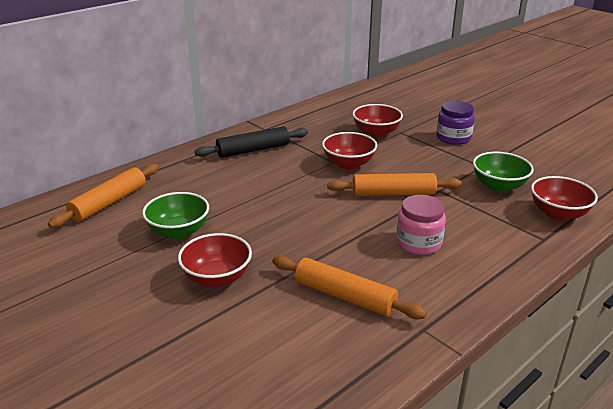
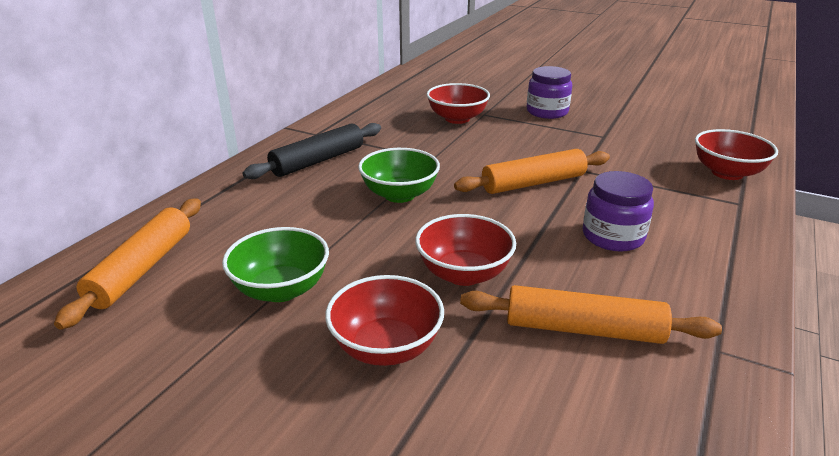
camera: 20 degrees left, 0 degrees up
red bowl [322,132,377,170] -> red bowl moved to [415,214,516,286]
pink jar [396,195,446,255] -> purple jar [583,171,654,252]
green bowl [473,152,534,192] -> green bowl moved to [358,148,440,203]

